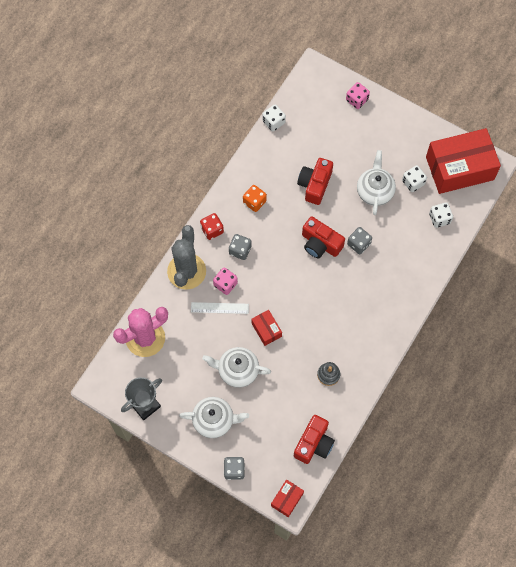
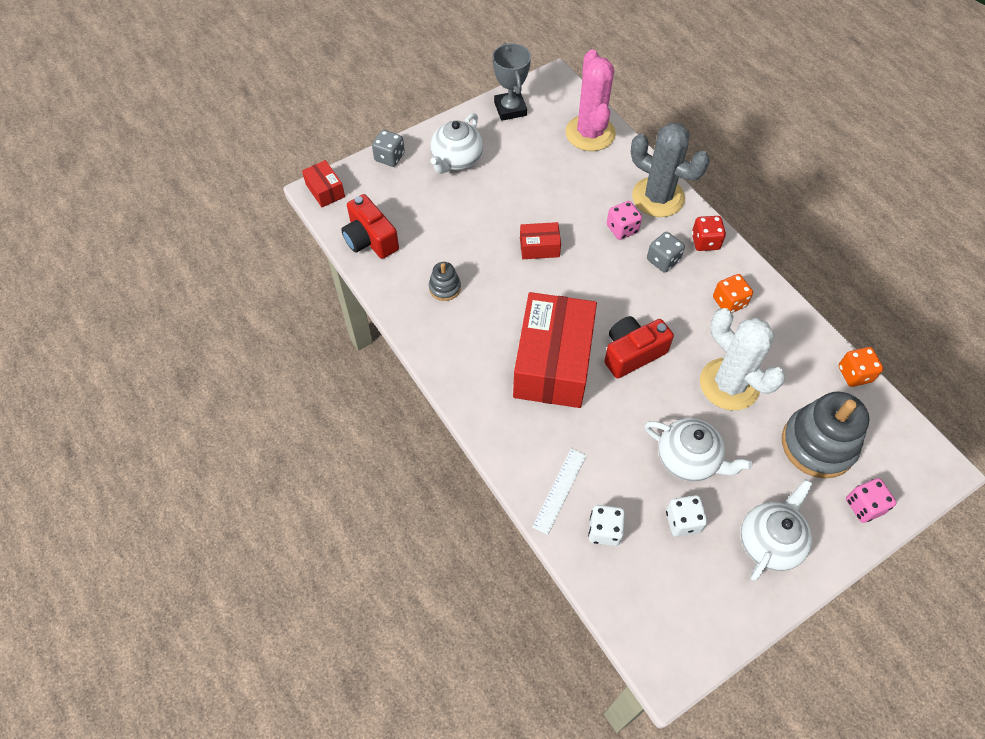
camera: 115 degrees right, 10 degrees down
white ruler [191,302,249,314] -> white ruler moved to [532,448,587,535]
white teapot [202,347,271,388] -> white teapot moved to [741,479,813,581]
white dice [262,104,286,131] -> orange dice [839,347,883,387]
red camera [297,158,333,205] -> white cactus [700,308,786,410]
grey dice [347,227,372,254] -> none
red box [426,128,501,194] -> red box moved to [513,292,597,408]
none -> grey stacking toy [782,391,870,478]

